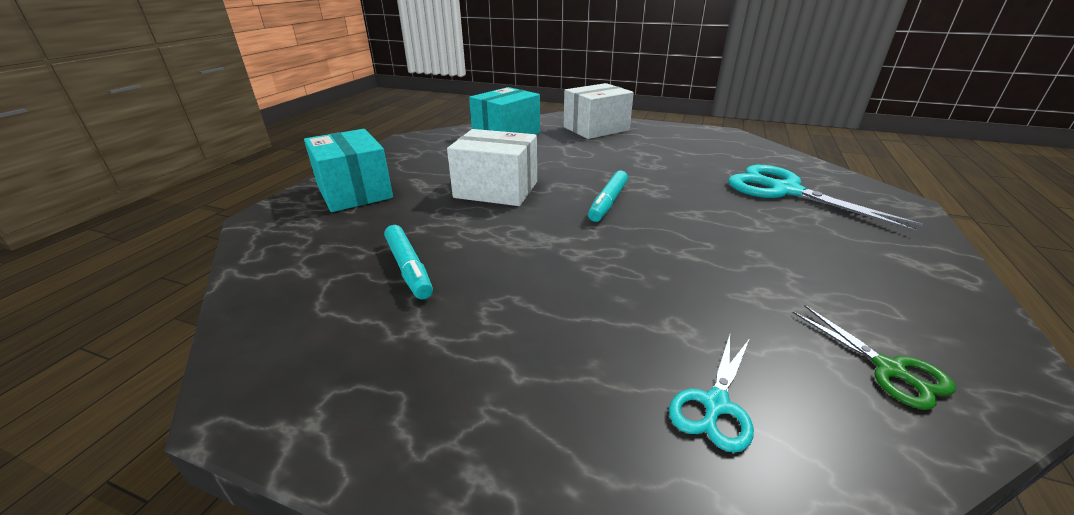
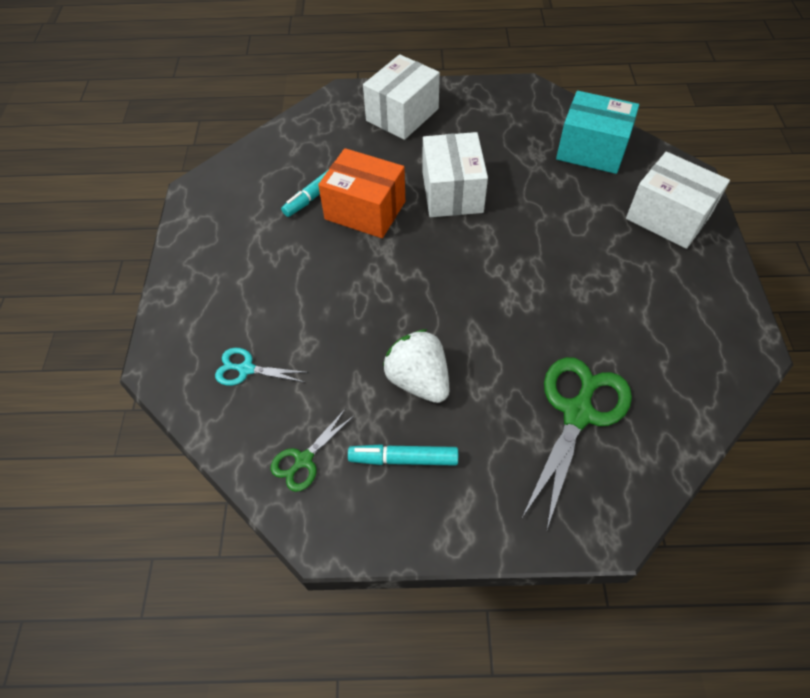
camera: 70 degrees right, 25 degrees up
turquoise box [304,129,393,212] -> white box [363,54,440,140]
turquoise marker [588,171,628,222] -> turquoise marker moved to [348,444,458,466]
turquoise scissors [728,165,923,232] -> green scissors [522,357,632,529]
none -> orange box [318,148,405,238]
none -> white strawberry [383,329,449,403]

